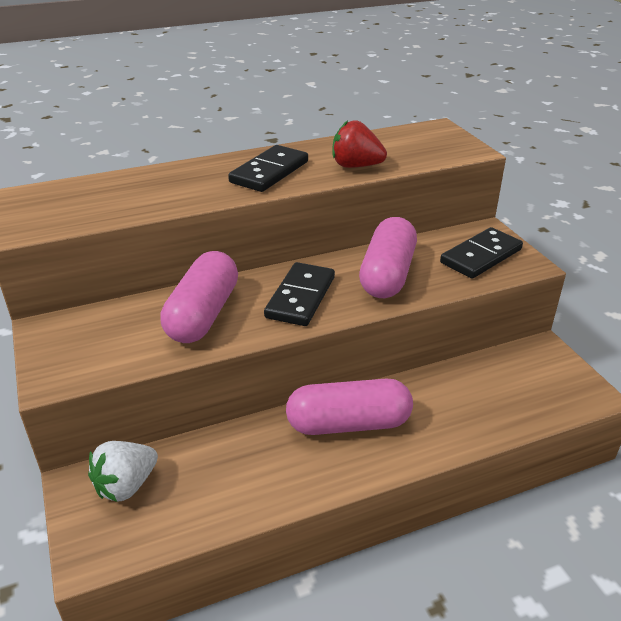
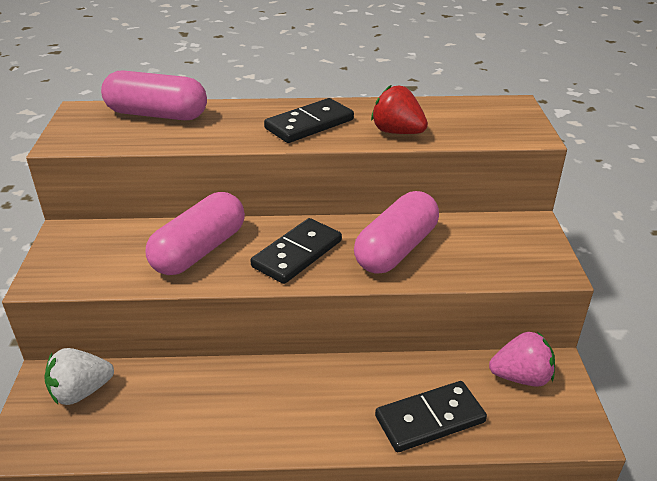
camera: 20 degrees right, 0 degrees up
pink capsule [286,378,413,435] -> pink capsule moved to [101,70,207,120]
black domino [440,227,523,279] -> black domino moved to [375,381,487,452]
none -> pink strawberry [489,332,555,387]

